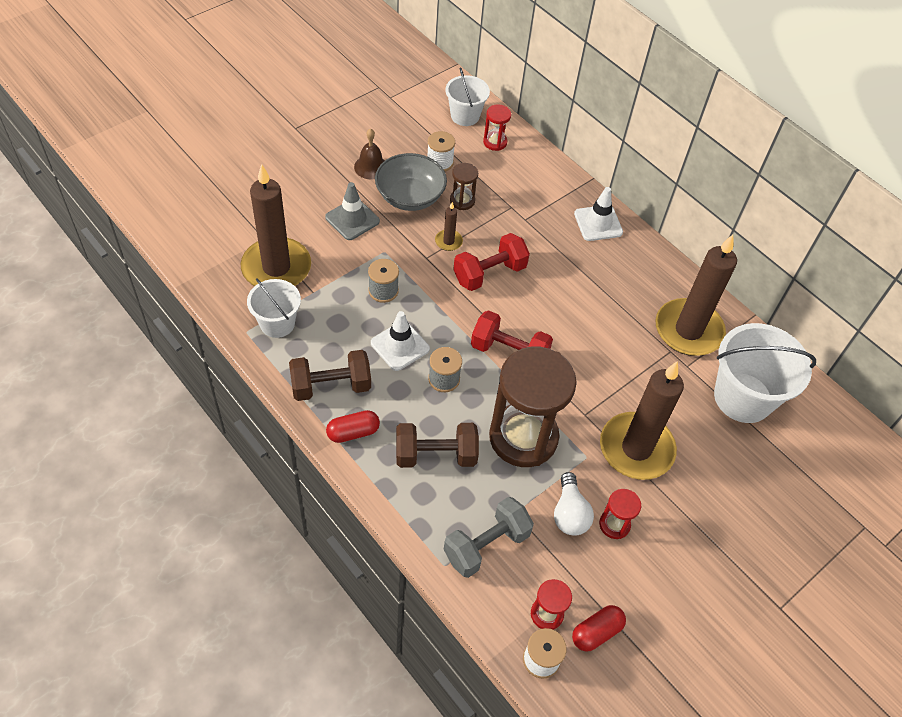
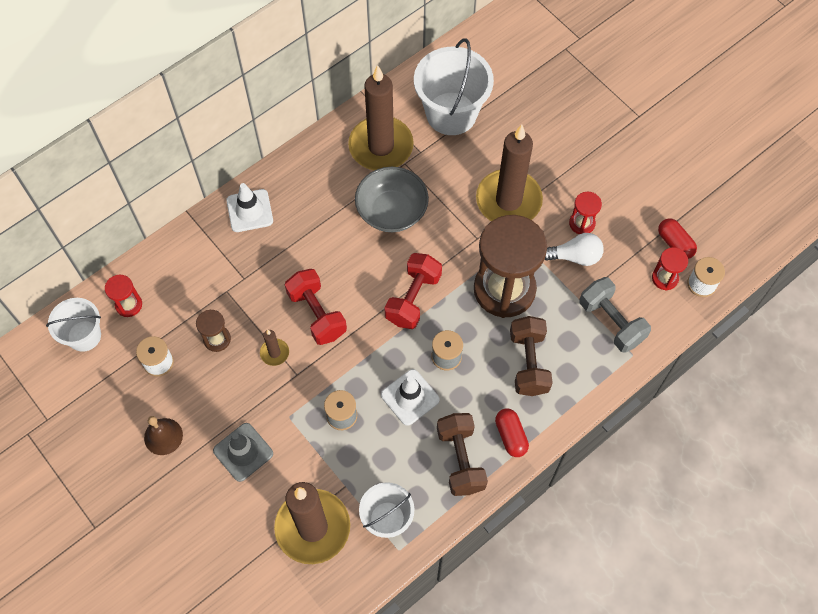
camera: 85 degrees left, 10 degrees up
grey bowl [375,153,447,211] -> grey bowl moved to [355,167,429,232]

